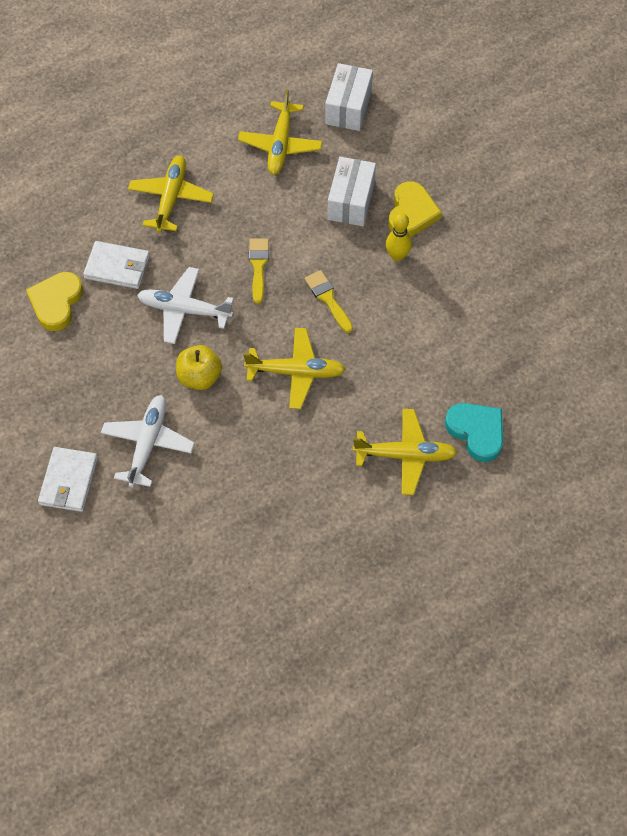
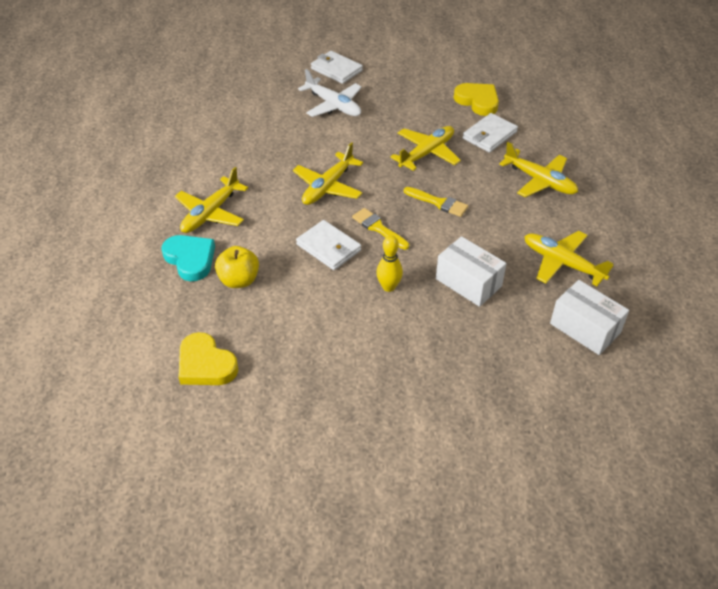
camera: 120 degrees right, 15 degrees down
white plane [137,267,234,344] -> yellow plane [390,126,461,171]
yellow apple [176,345,222,390] -> yellow apple moved to [215,246,259,288]
yellow brush [305,270,353,333] -> yellow brush turned 135 degrees counterclockwise [352,208,409,250]
yellow heart [388,181,442,237] -> yellow heart moved to [179,332,238,385]
turquoise heart [445,403,503,462] -> turquoise heart turned 120 degrees counterclockwise [161,235,215,281]
none -> white wallet [296,220,361,270]

